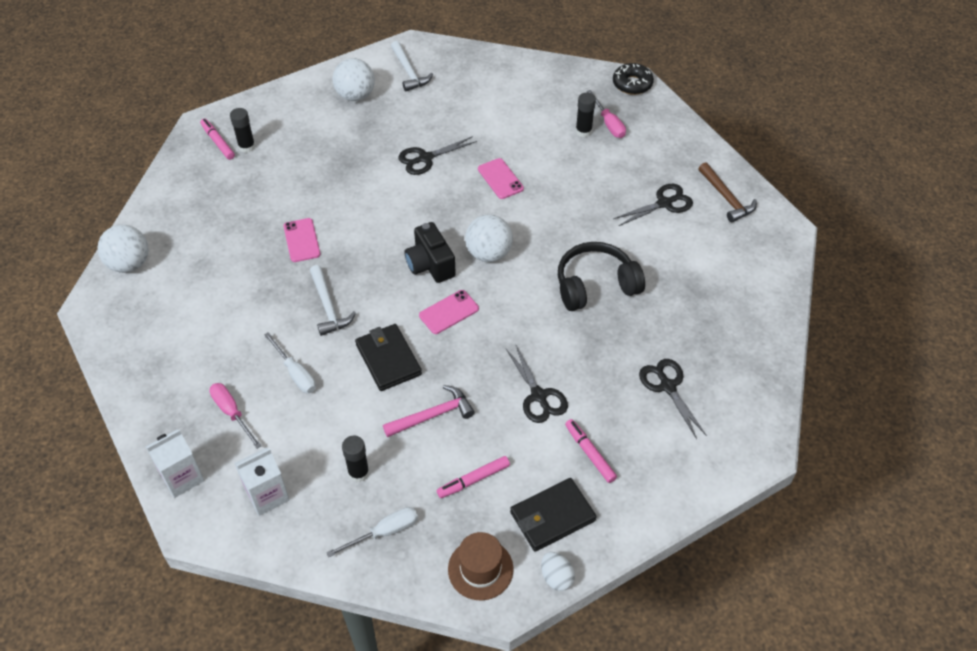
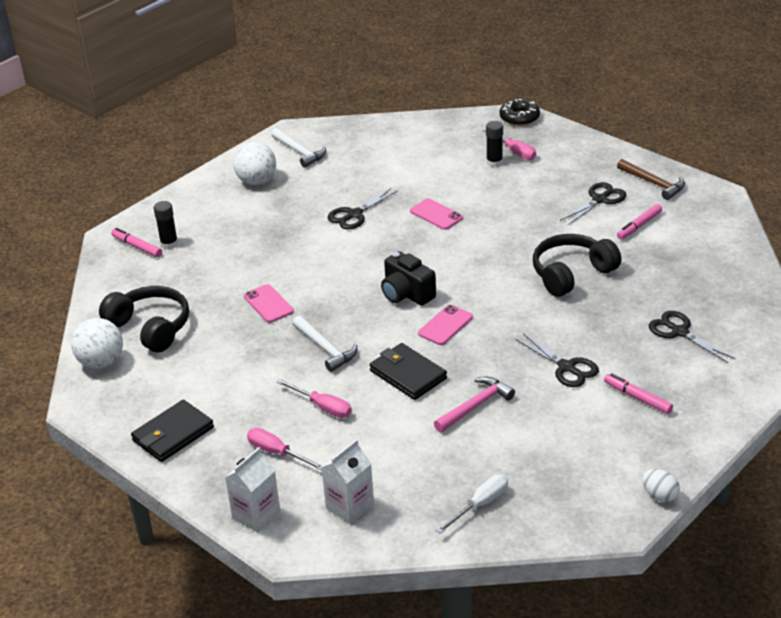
camera: 15 degrees left, 15 degrees down
white screwdriver [264,332,316,393] -> pink screwdriver [277,379,352,418]
black glue stick [342,436,369,482] -> none
pink marker [437,456,510,498] -> pink marker moved to [617,204,662,239]
brown hat [448,532,513,600] -> none
white ball [465,215,513,262] -> none
black wallet [510,478,596,552] -> black wallet moved to [131,400,214,462]
none -> black headphones [99,286,189,352]

